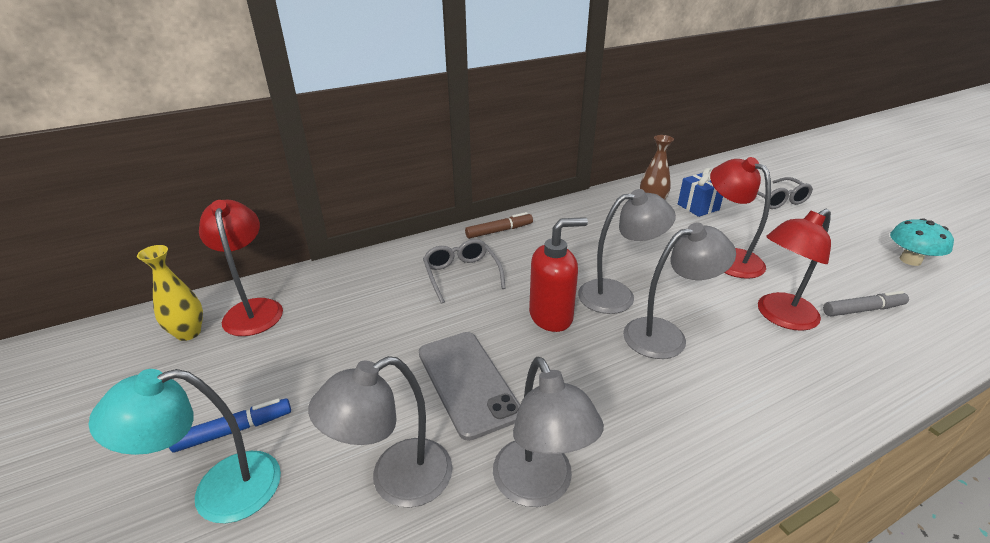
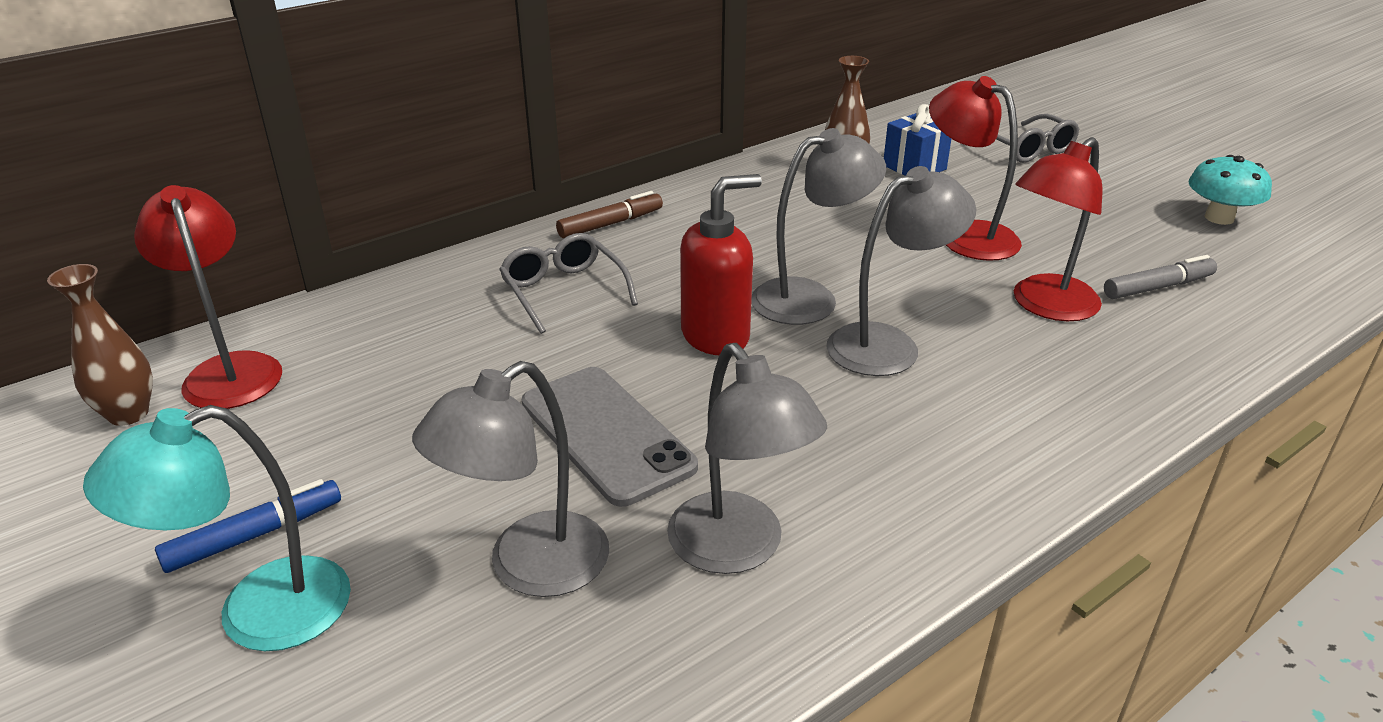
camera: 10 degrees left, 0 degrees up
yellow vase [137,245,203,341] -> brown vase [47,264,153,426]

